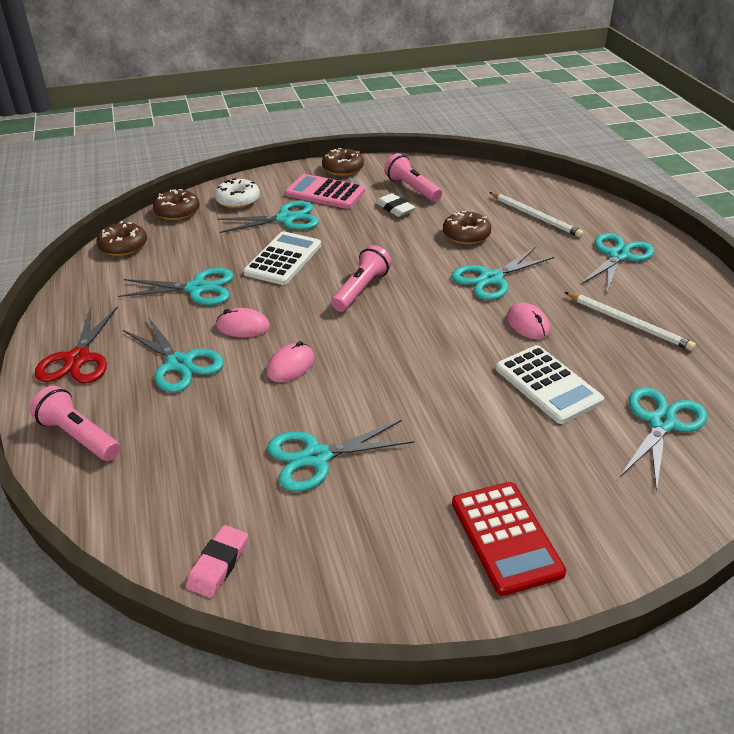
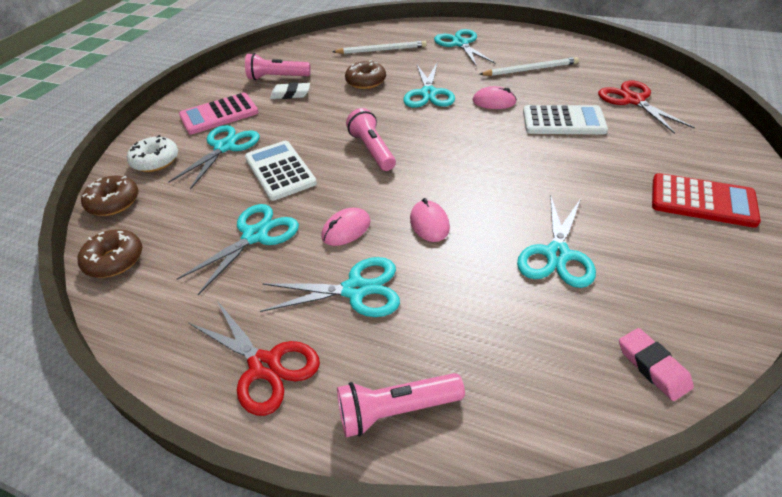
camera: 50 degrees left, 5 degrees up
brown donut [322,148,364,176] -> none
turquoise scissors [620,387,707,492] -> red scissors [598,81,695,134]

